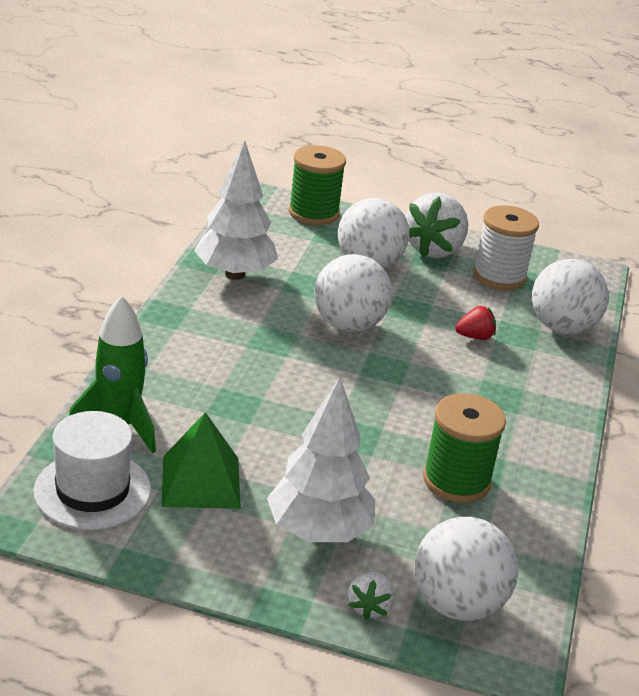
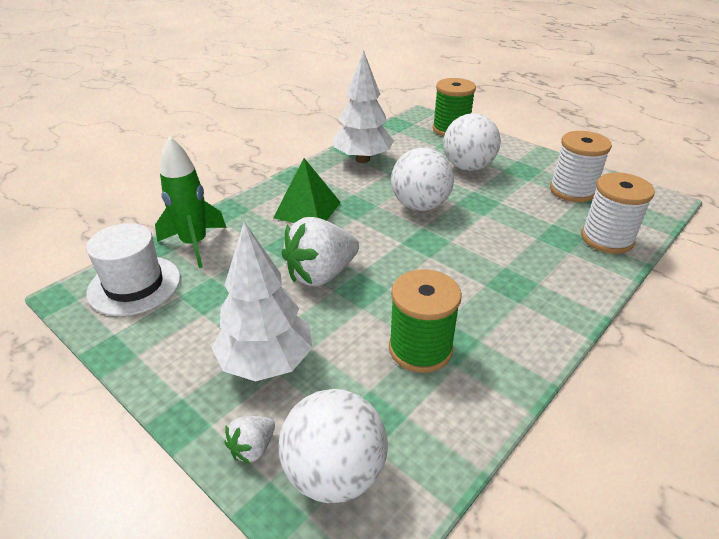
camera: 30 degrees right, 5 degrees up
green pyramid [162,412,240,509] -> green pyramid moved to [273,158,341,223]
white strawberry [405,192,468,258] -> white strawberry moved to [281,217,359,287]
red strawberry [455,306,496,340] -> none
white ball [532,259,609,334] -> white spool [581,173,655,254]

